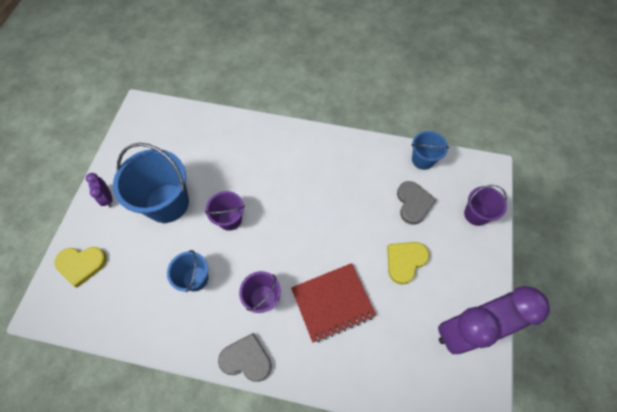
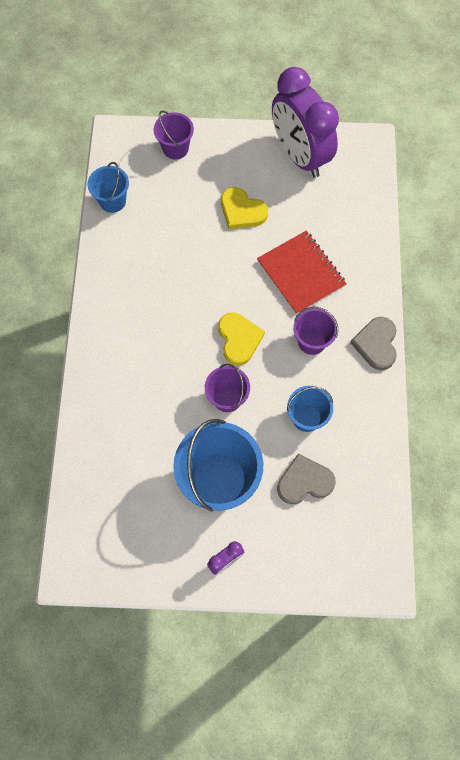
camera: 100 degrees left, 5 degrees up
yellow heart [55,247,107,288] -> yellow heart moved to [218,313,265,365]
grey heart [397,181,436,225] -> grey heart moved to [277,453,336,504]

